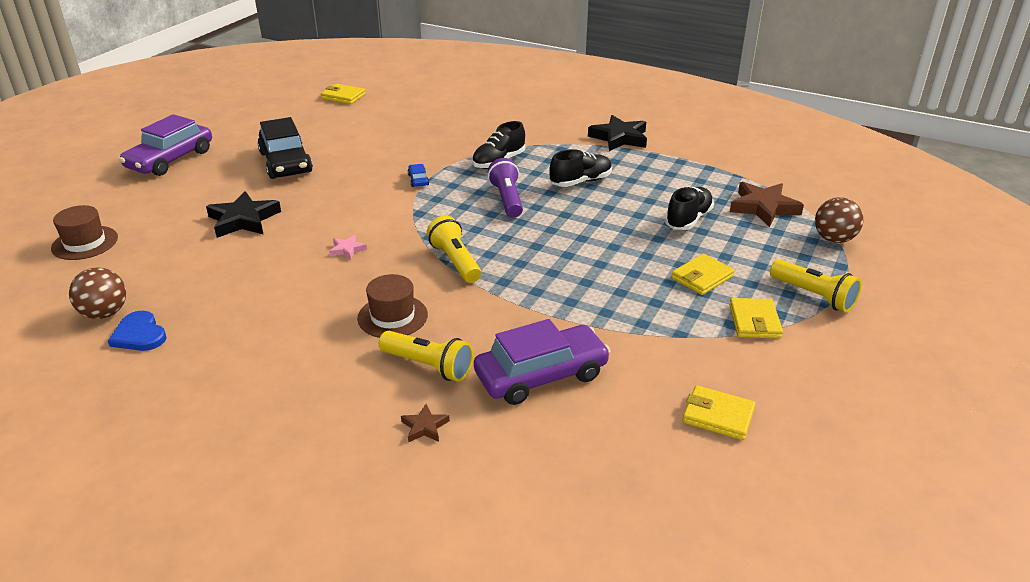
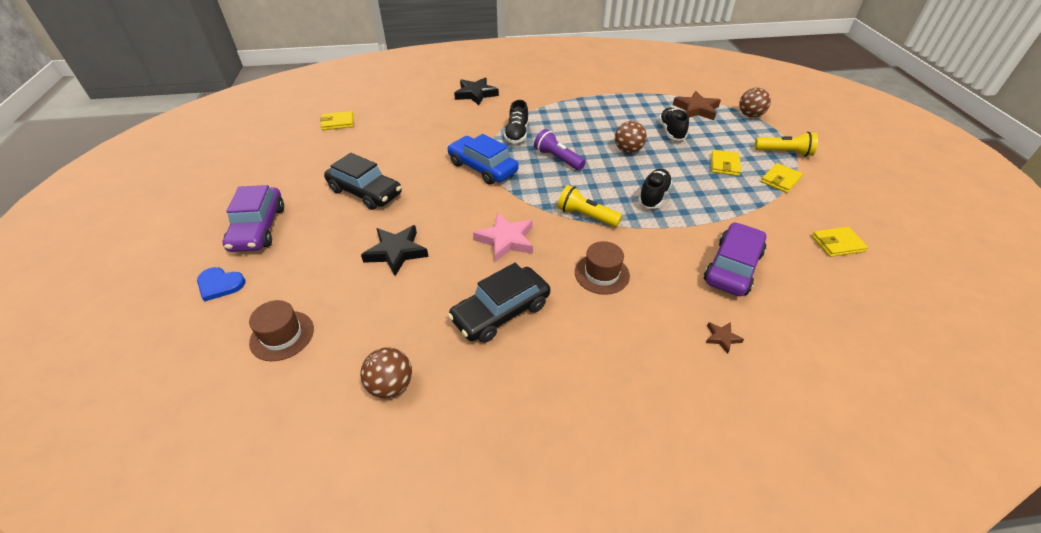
camera: 35 degrees left, 10 degrees up
blue heart [108,311,167,351] -> blue heart moved to [197,267,246,302]
pink star [329,235,367,260] -> pink star [473,213,533,262], size x2.04
yellow flashlight [379,331,473,382] -> none
blue car [408,164,429,187] -> blue car [447,134,519,185], size x2.47
black shoe [549,149,612,187] -> black shoe moved to [638,169,672,209]
black star [588,115,647,151] -> black star moved to [454,77,499,105]
yellow wallet [729,298,783,339] -> yellow wallet turned 75 degrees clockwise [761,163,803,193]
none -> black car [448,263,550,343]
none -> brown ball [615,121,647,153]

